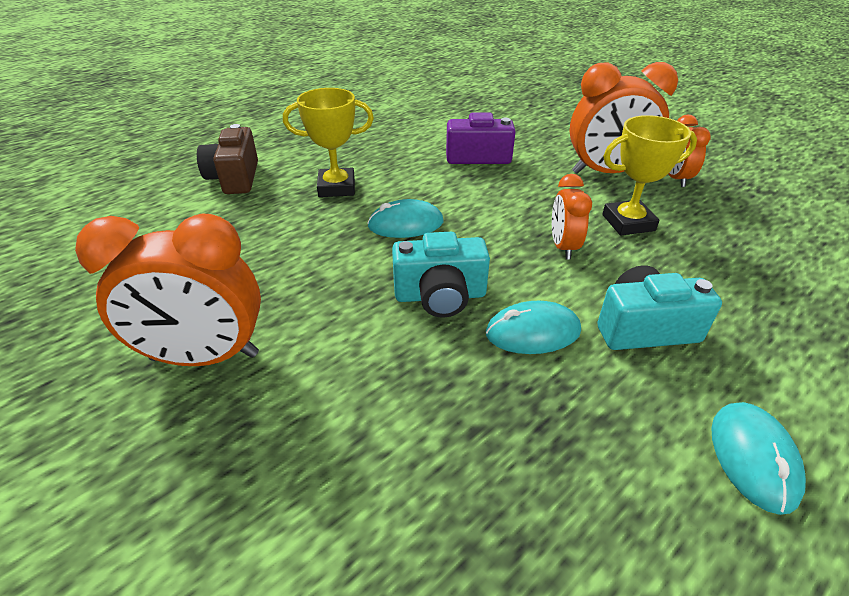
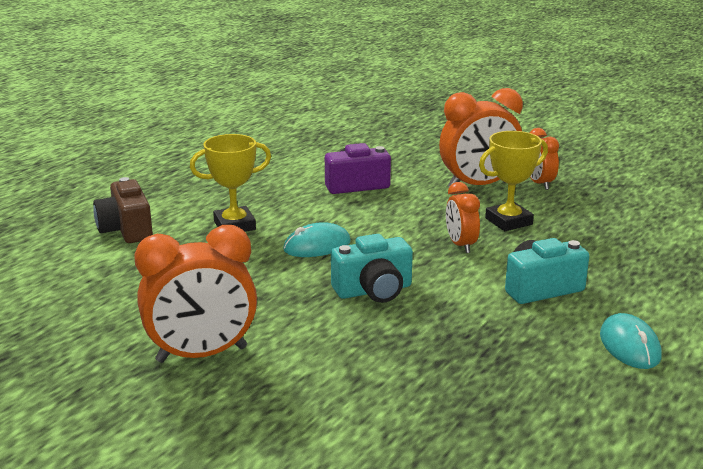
camera: 15 degrees left, 15 degrees down
turquoise mouse [486,301,581,354] -> none

